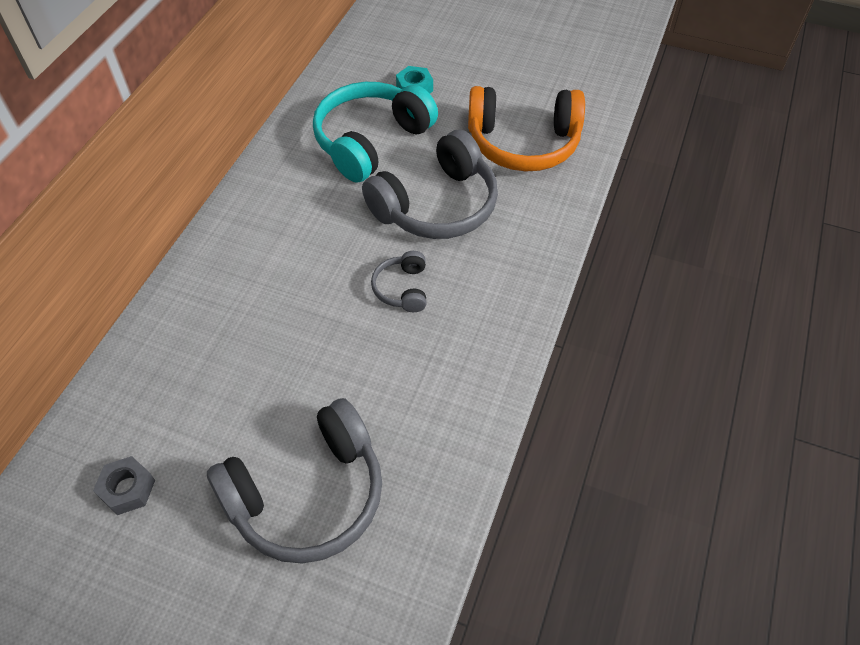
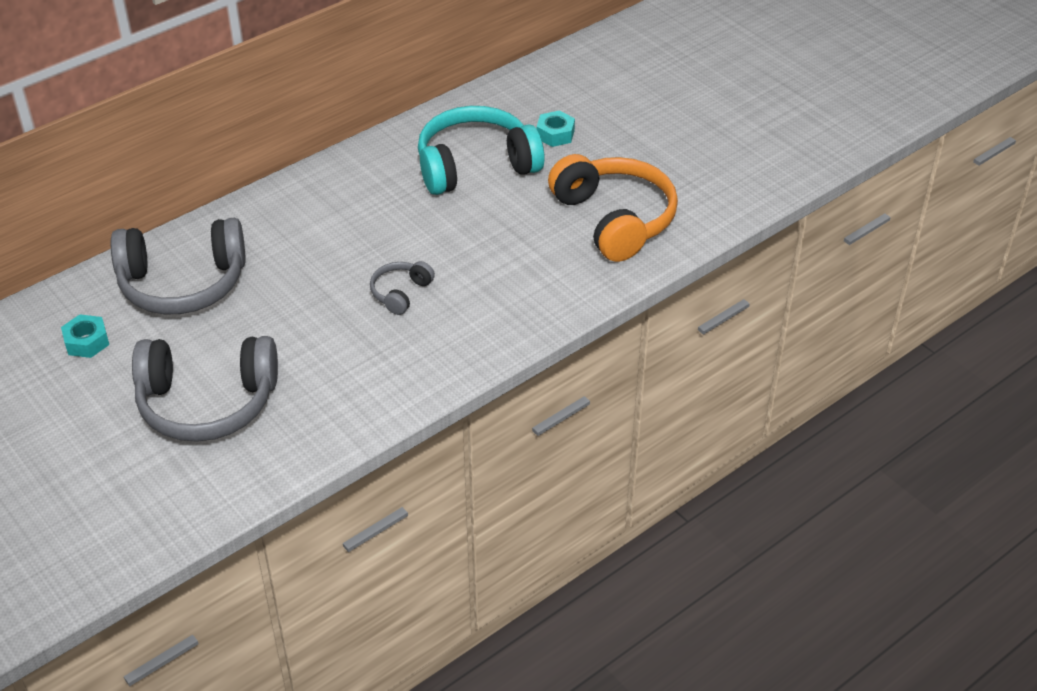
camera: 30 degrees right, 10 degrees down
grey nut [93,456,155,515] -> turquoise nut [61,314,109,358]
grey headphones [362,130,498,239] -> grey headphones moved to [110,218,246,314]
orange headphones [468,86,585,172] -> orange headphones turned 150 degrees counterclockwise [548,154,678,262]

